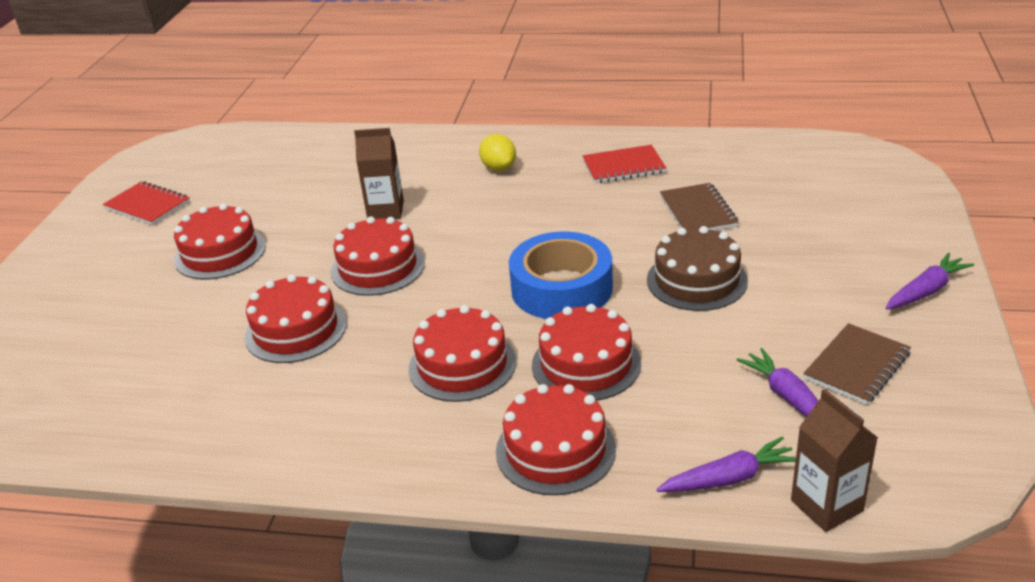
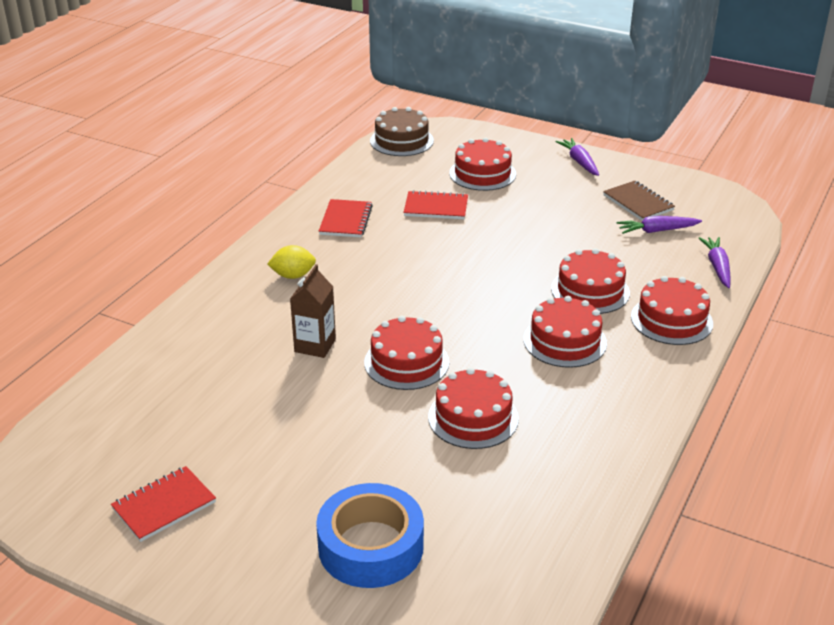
camera: 75 degrees left, 0 degrees up
red cake [174,203,266,279] -> red cake moved to [449,138,516,191]
blue tape [509,232,613,319] -> blue tape moved to [316,483,424,588]
brown cake [647,226,748,311] -> brown cake moved to [370,107,434,156]
brown notebook [660,183,738,231] -> red notebook [403,190,468,219]
brown carton [791,389,878,532] -> none

